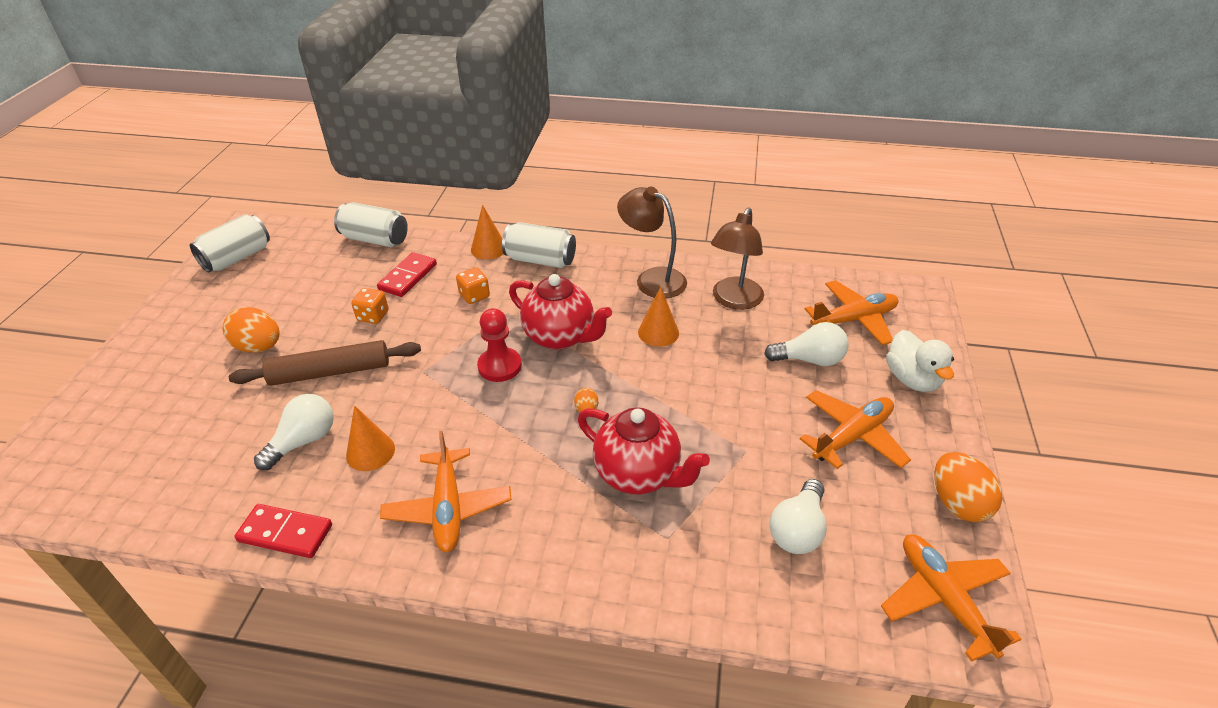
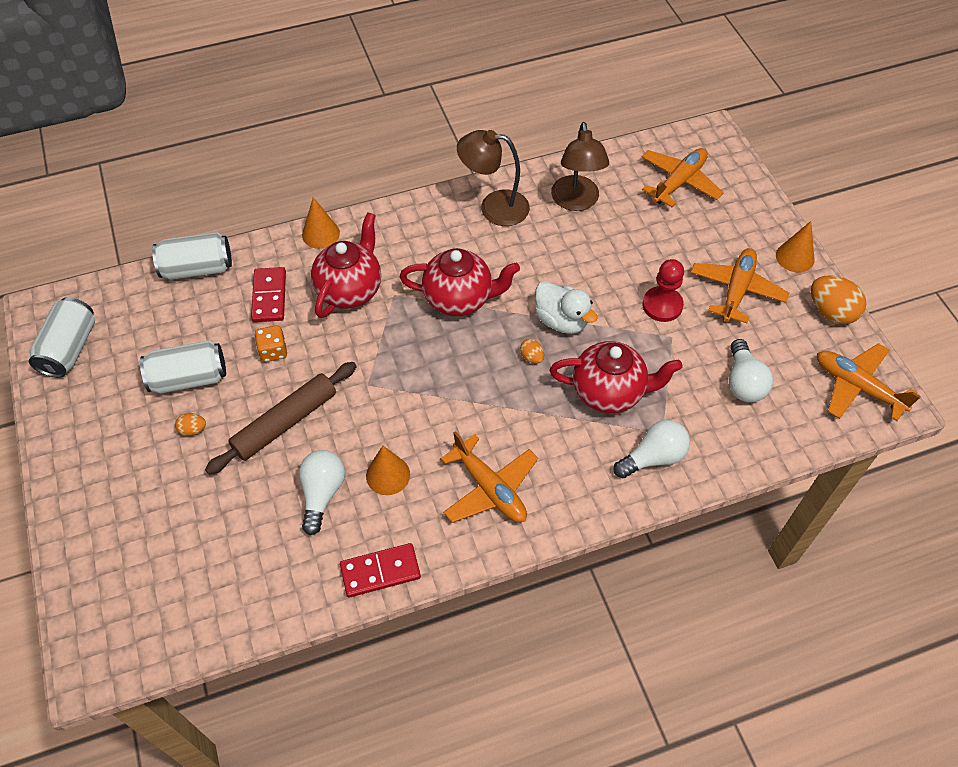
camera: 30 degrees left, 15 degrees up
orange egg [222,307,280,353] -> orange egg [175,413,206,436], size x0.50
orange dice [456,267,490,304] -> red teapot [311,212,381,318]
red pawn [477,308,522,382] -> red pawn moved to [642,259,684,322]
white can [502,222,576,268] -> white can moved to [140,340,226,393]
orange cone [638,286,679,347] -> orange cone moved to [776,221,815,273]
white light bulb [764,322,849,366] -> white light bulb moved to [614,420,690,478]
white duck [886,330,954,392] -> white duck moved to [535,281,597,334]

